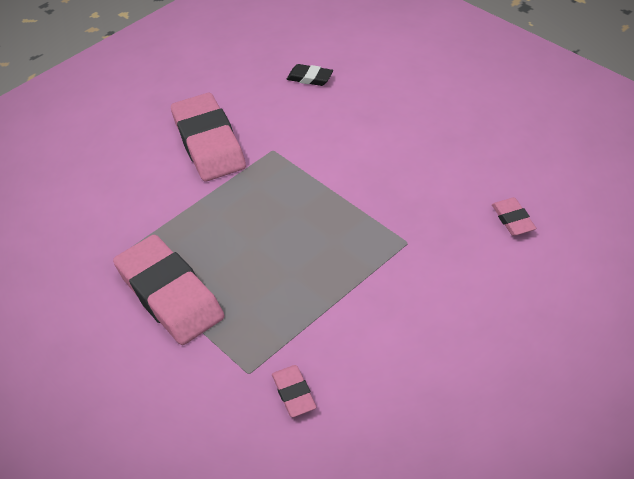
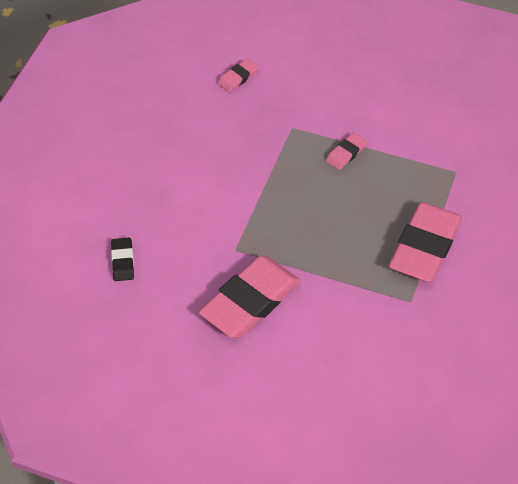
camera: 120 degrees left, 5 degrees up
pink eraser [272,365,316,417] -> pink eraser moved to [326,132,367,170]

